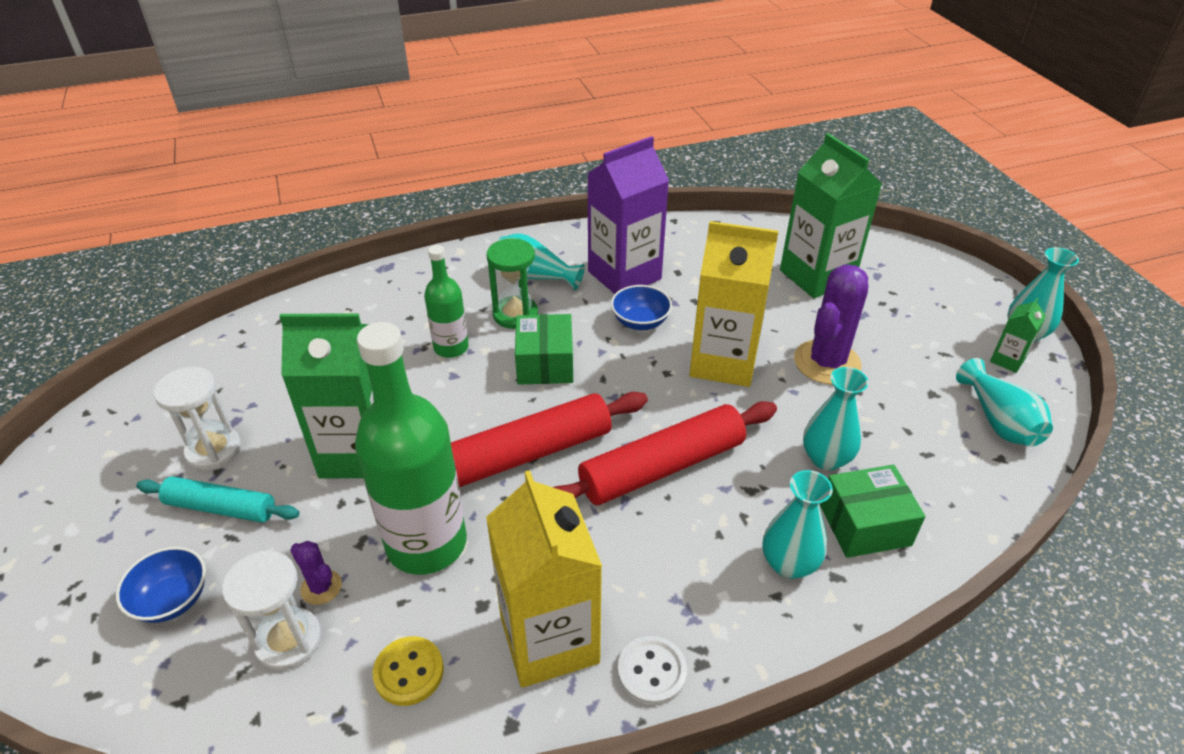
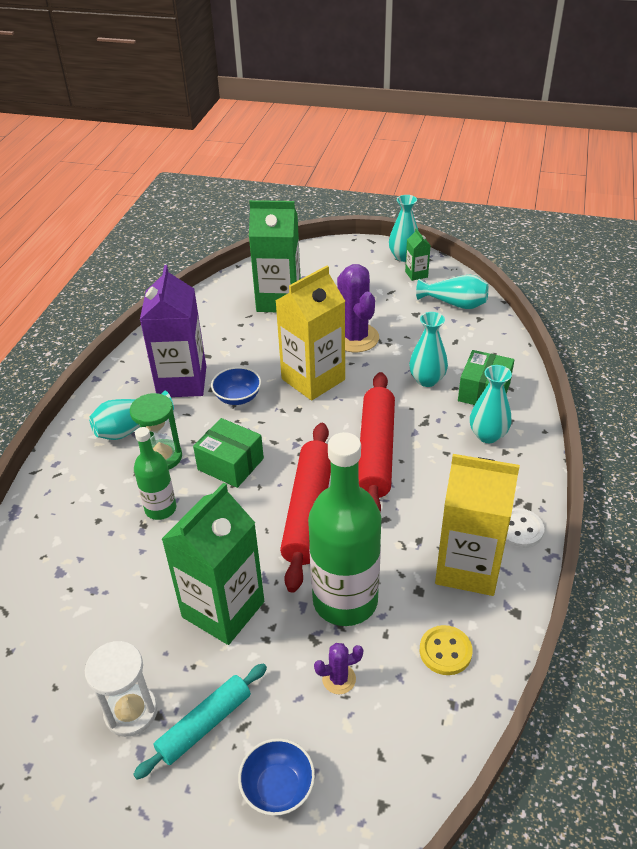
camera: 55 degrees left, 0 degrees up
white hourglass [222,550,322,670] -> none

